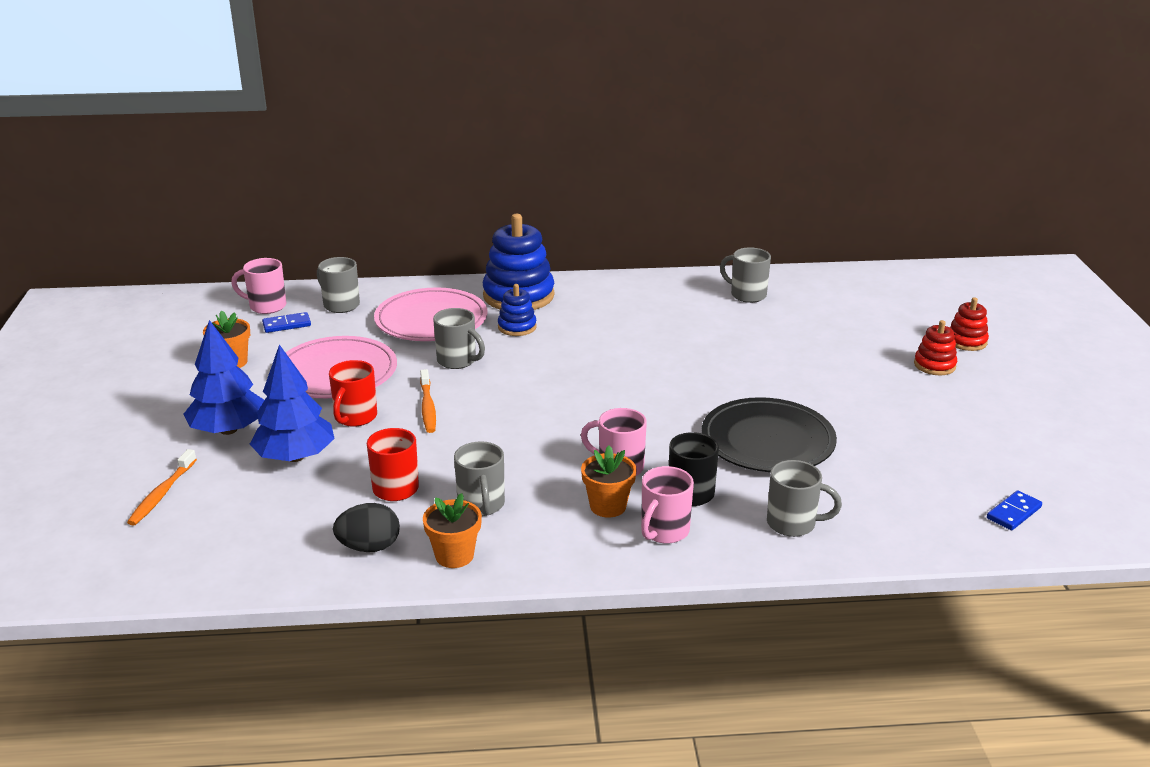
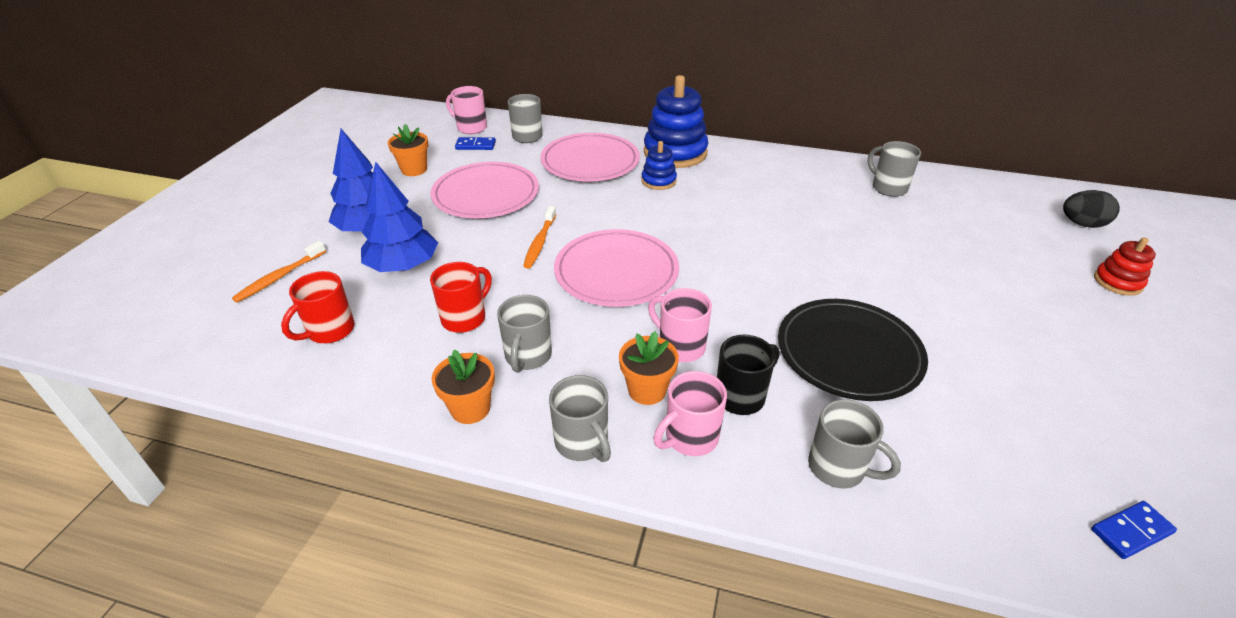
camera: 20 degrees right, 10 degrees up
red mug [329,360,377,427] -> red mug moved to [281,271,355,343]
black egg [333,503,400,552] -> black egg moved to [1063,190,1120,228]
grey mug [433,308,485,369] -> grey mug moved to [549,375,611,462]
red stacking toy [914,320,957,375] -> none
none -> pink plate [554,229,679,307]

